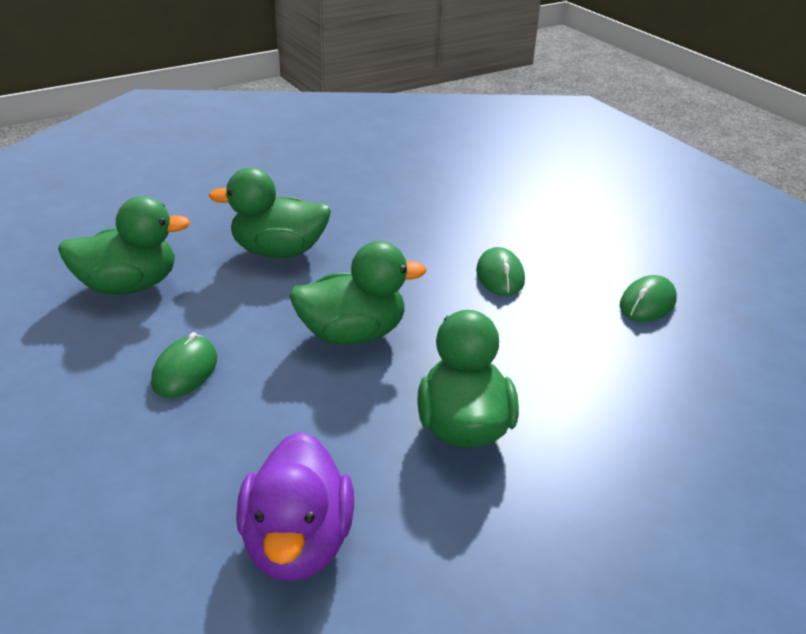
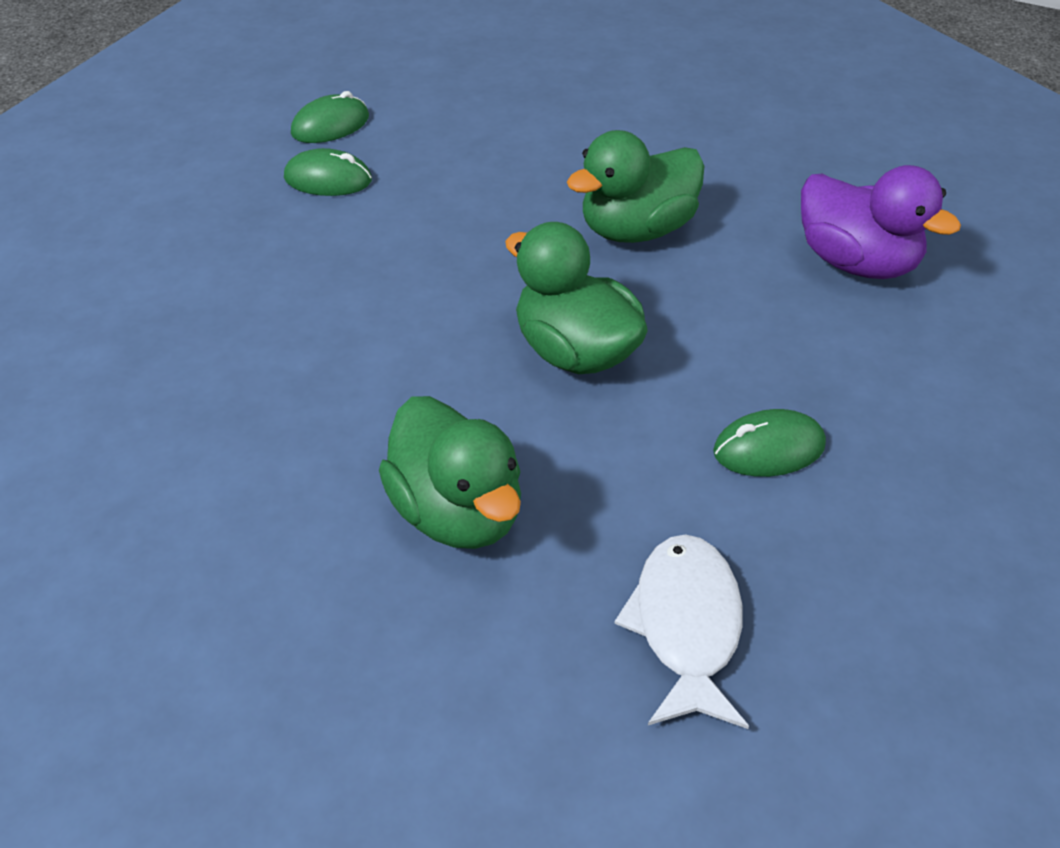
camera: 120 degrees left, 10 degrees up
green duck [58,196,190,295] -> white fish [614,534,749,729]
purple duck [236,432,354,581] -> purple duck turned 75 degrees clockwise [801,165,961,279]
green mouse [476,247,525,296] -> green mouse moved to [291,91,369,143]

